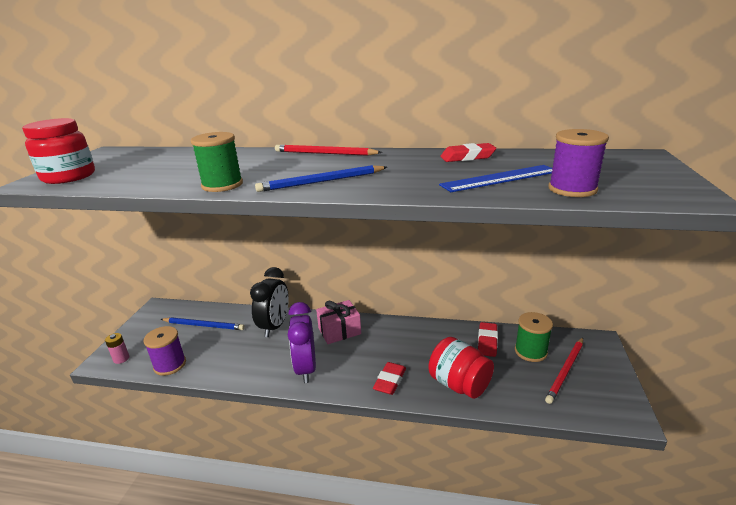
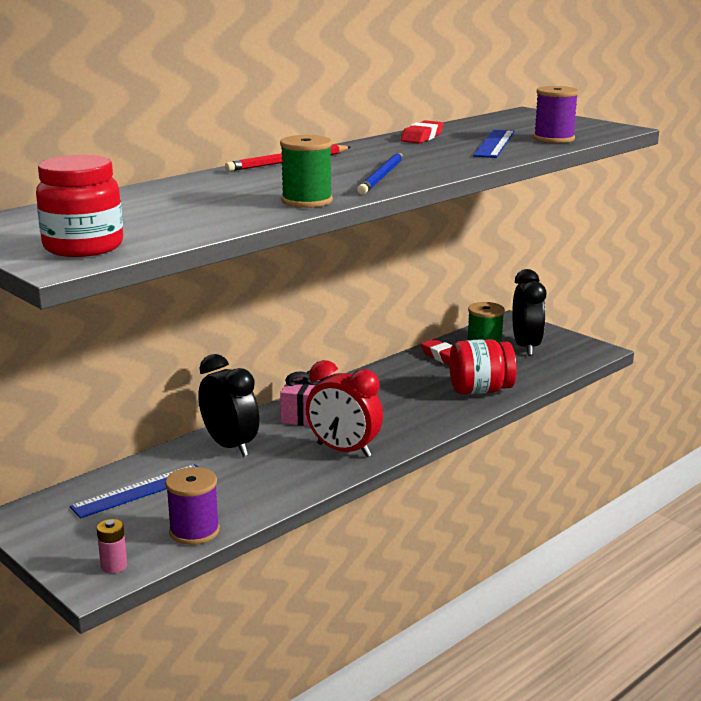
camera: 55 degrees left, 5 degrees down
blue pencil [161,317,245,330] -> blue ruler [70,464,198,518]
purple clock [288,302,316,383] -> red clock [306,360,383,457]
red eraser [373,362,406,395] -> none
red pencil [545,338,583,404] -> black clock [512,269,546,356]

